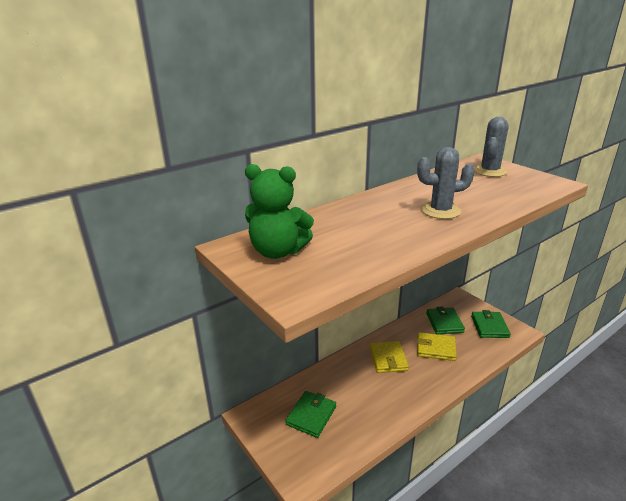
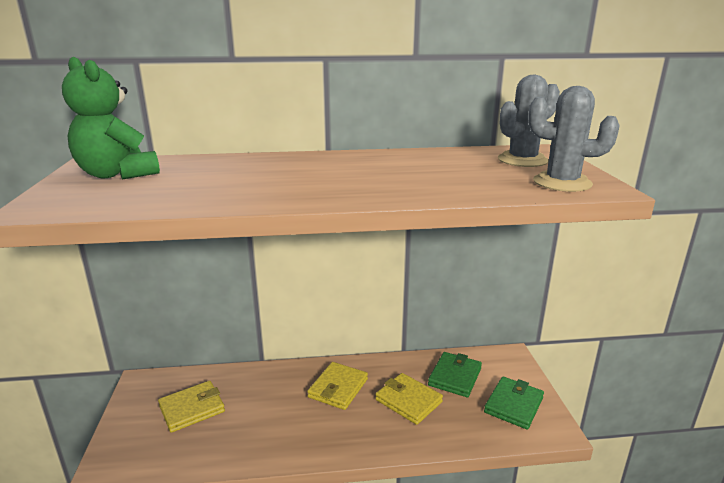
camera: 30 degrees right, 5 degrees down
green wallet [285,391,336,438] -> yellow wallet [158,381,225,433]
grey cactus [417,147,475,219] -> grey cactus moved to [528,86,619,192]

